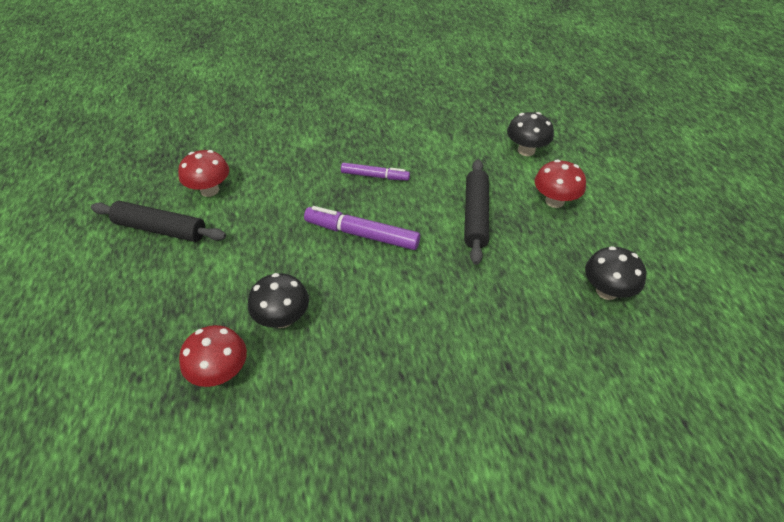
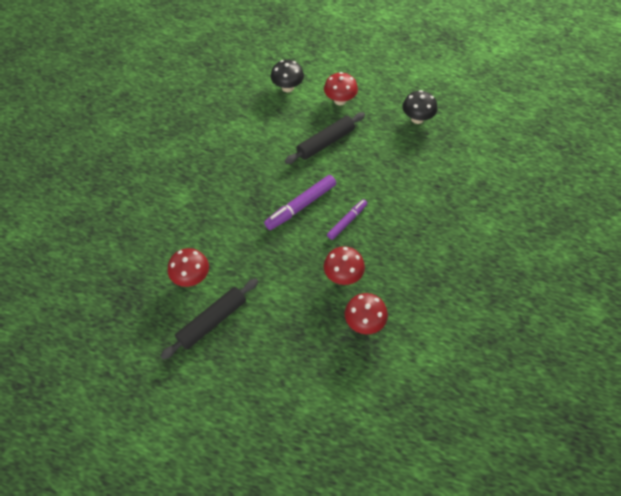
camera: 60 degrees left, 10 degrees up
black mushroom [248,273,309,328] -> red mushroom [324,246,365,285]
purple marker [341,163,410,181] -> purple marker moved to [327,199,368,240]
black rolling pin [464,159,489,265] -> black rolling pin turned 75 degrees counterclockwise [285,112,365,164]

